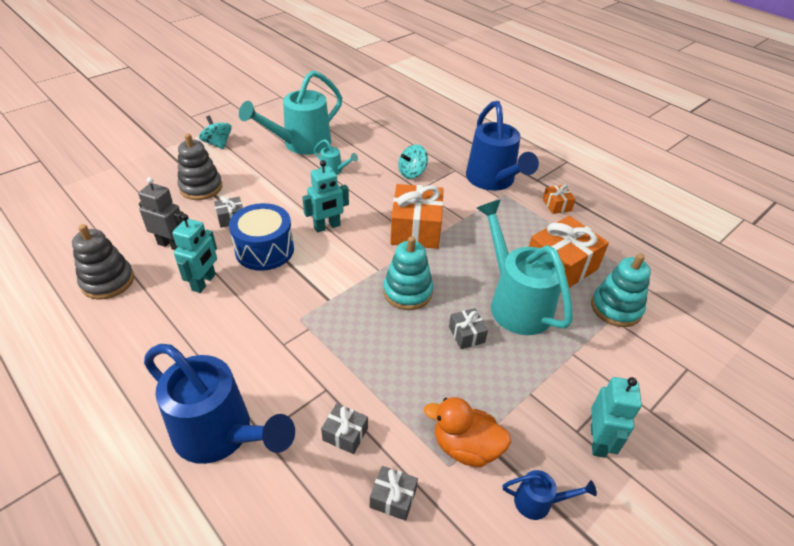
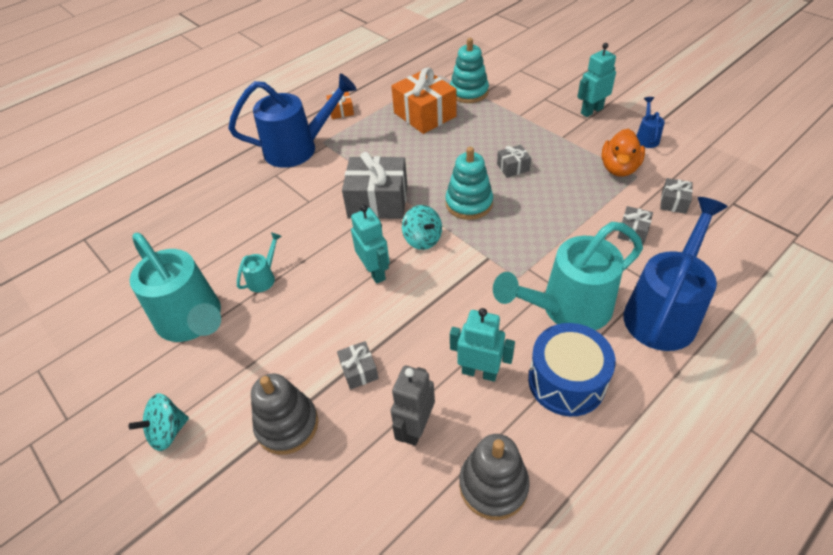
camera: 85 degrees left, 5 degrees up
blue drum [229,203,294,271] -> blue drum moved to [528,323,616,416]
orange gift [390,184,444,249] -> grey gift [342,152,407,219]
turquoise spinning top [398,144,428,179] -> turquoise spinning top moved to [402,205,442,250]
turquoise watering can [477,200,573,335] -> turquoise watering can moved to [493,222,643,330]
turquoise robot [591,377,642,458] -> turquoise robot turned 45 degrees counterclockwise [577,43,616,117]

